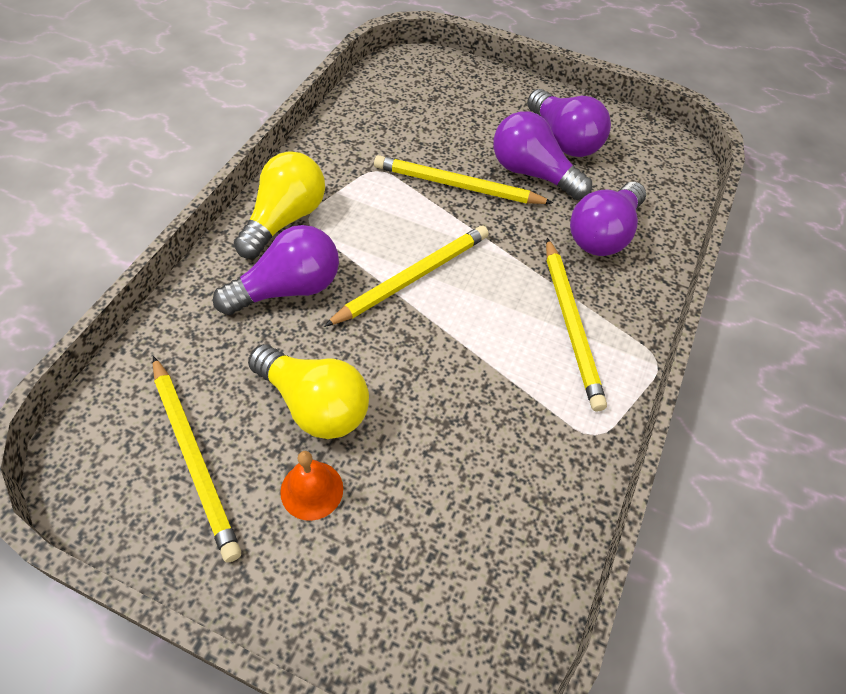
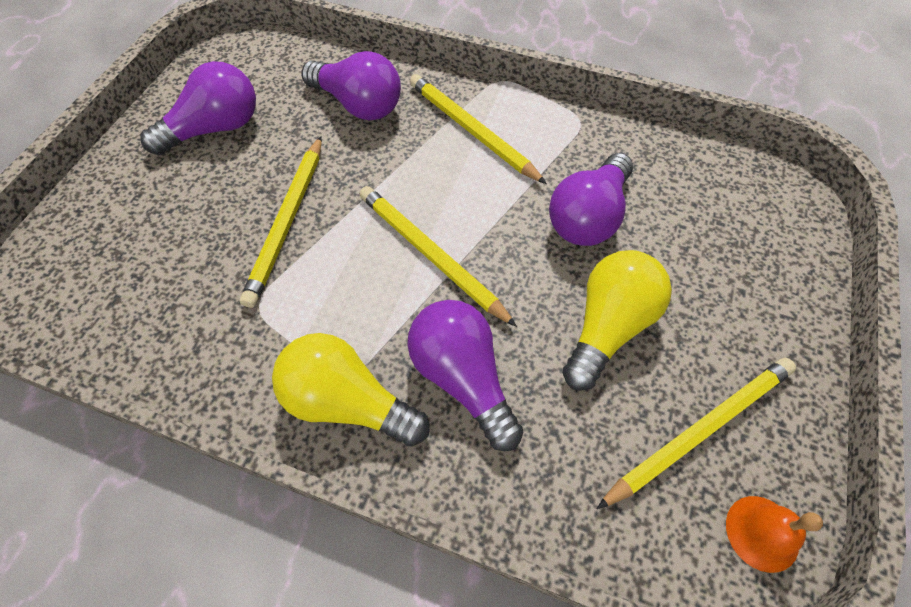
camera: 90 degrees left, 5 degrees up
orange bell [280,451,343,521] -> orange bell moved to [726,496,823,573]
purple light bulb [493,111,592,200] -> purple light bulb moved to [549,153,633,246]
yellow pencil [546,238,607,411] -> yellow pencil turned 120 degrees counterclockwise [410,74,547,184]

